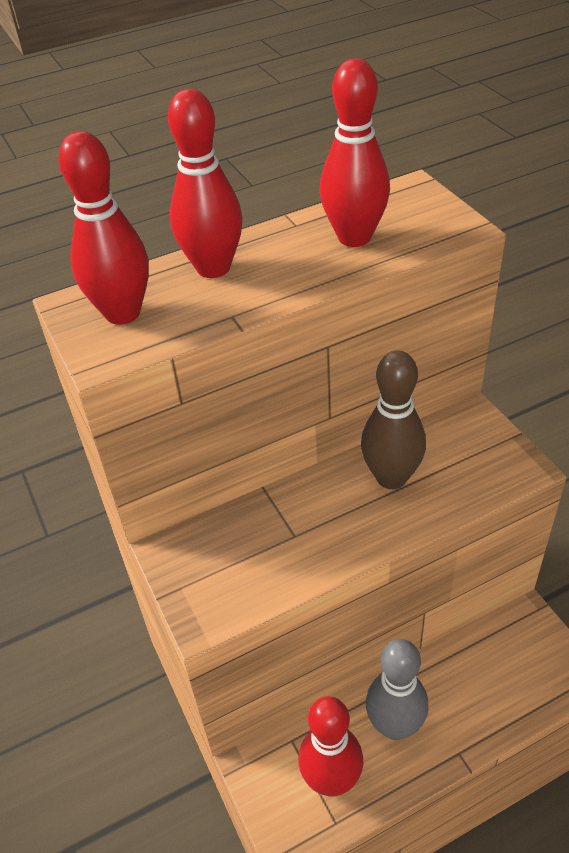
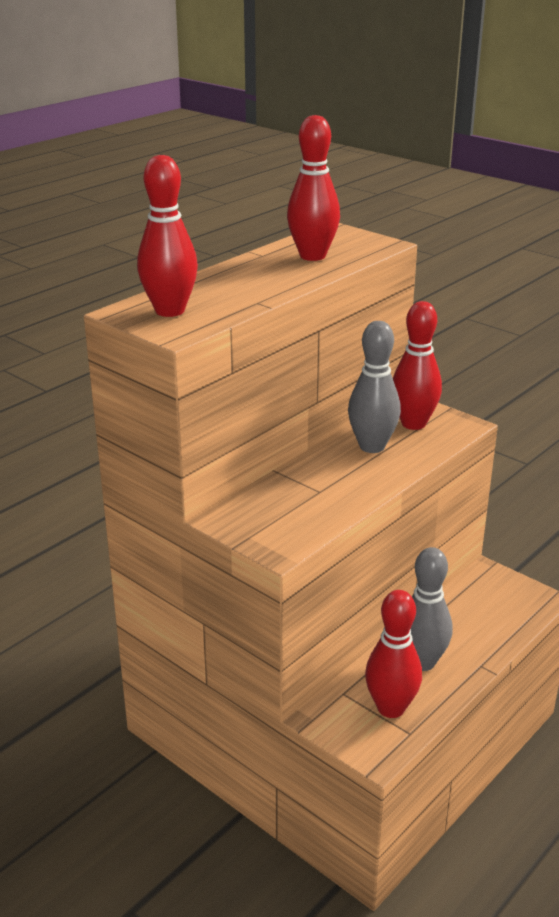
camera: 25 degrees left, 15 degrees down
red bowling pin [168,89,243,278] -> red bowling pin moved to [393,301,442,430]
brown bowling pin [361,351,426,489] -> grey bowling pin [348,321,401,453]

